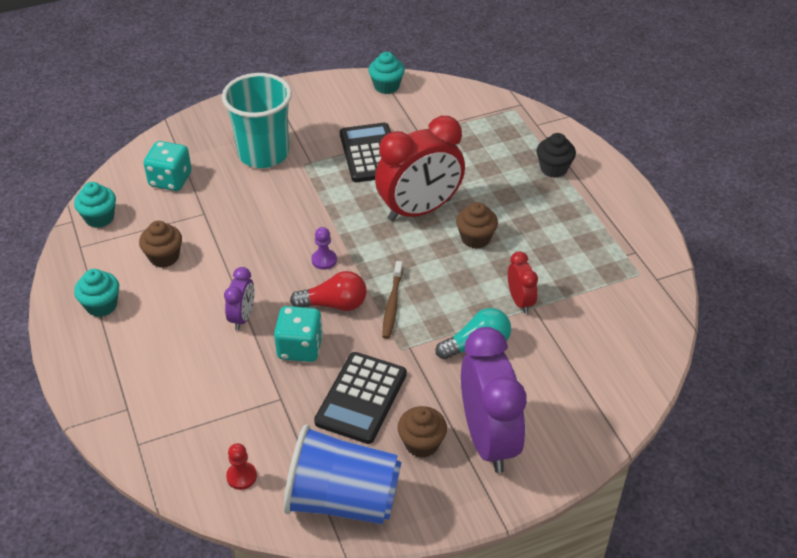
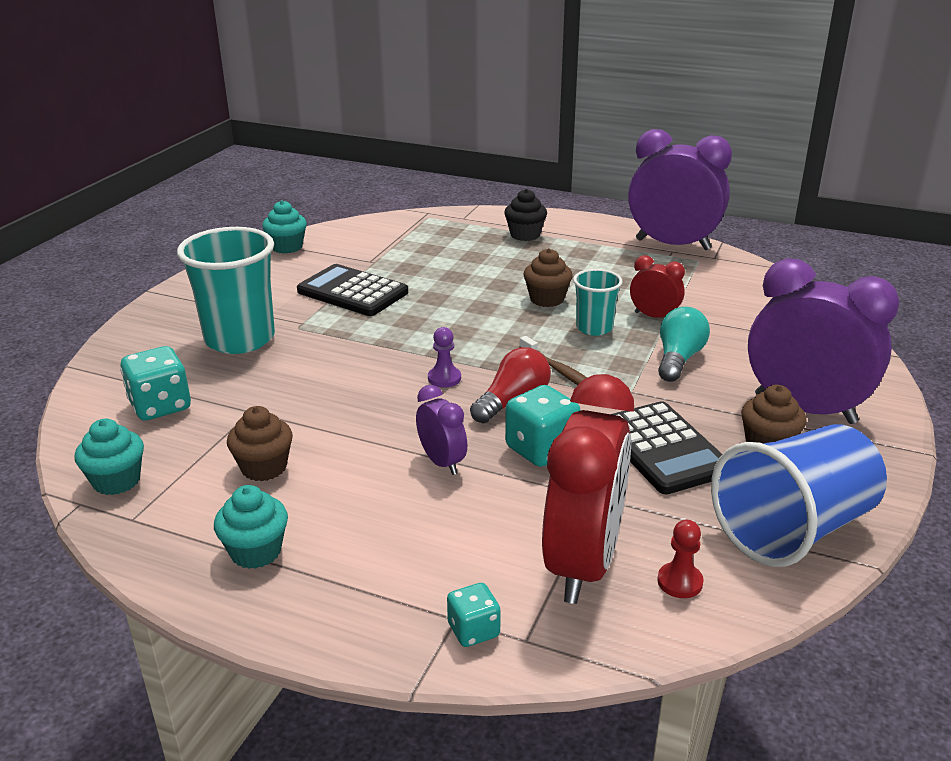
camera: 45 degrees left, 15 degrees down
red clock [375,116,465,221] -> red clock moved to [542,374,634,604]
none -> turquoise dice [447,583,501,647]
none -> turquoise cup [573,269,623,336]
none -> purple clock [628,129,732,250]

